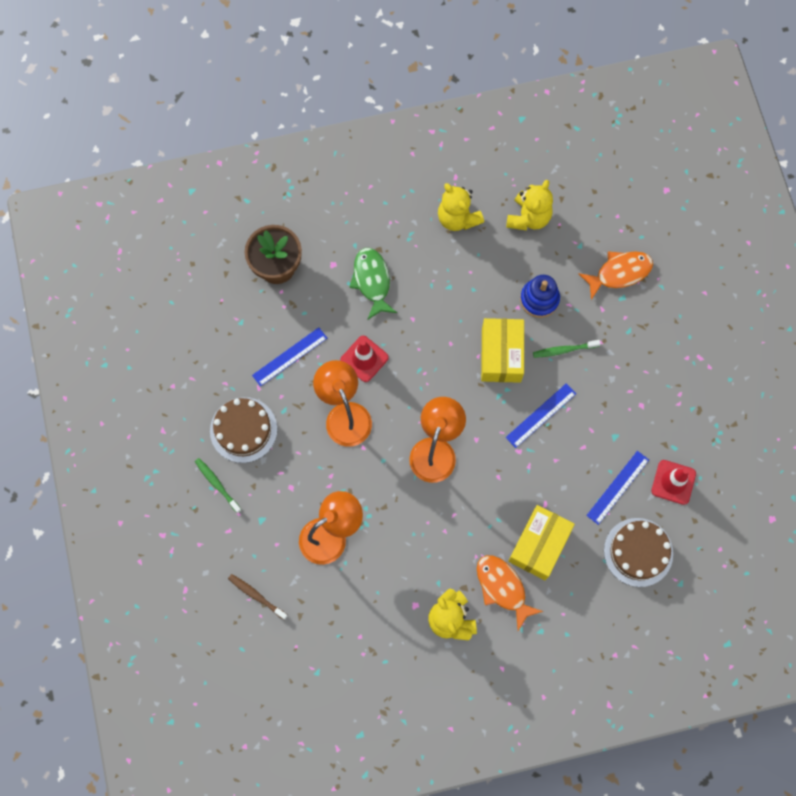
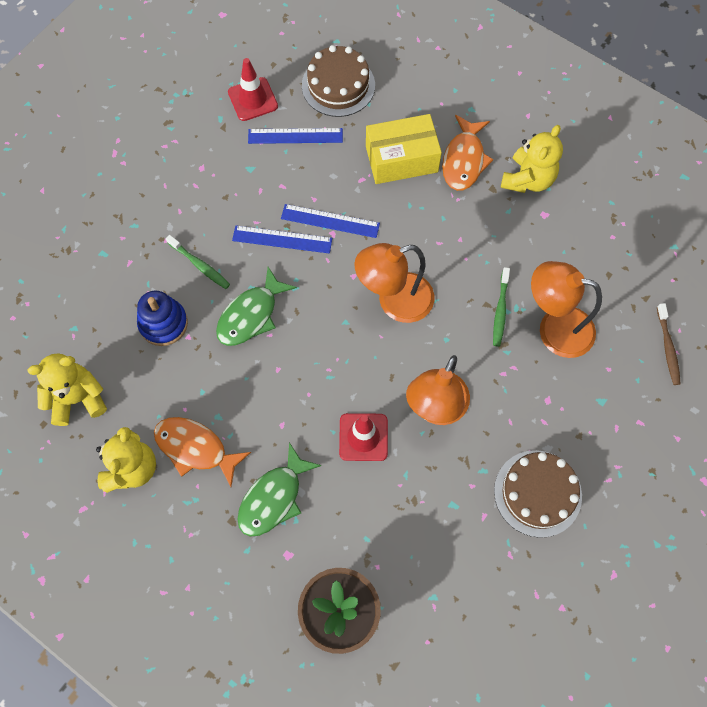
camera: 130 degrees left, 5 degrees down
green toothbrush [195,458,242,513] -> green toothbrush moved to [493,267,510,347]
blue ruler [252,327,327,386] -> blue ruler moved to [281,204,380,238]
yellow box [481,318,524,383] -> green fish [216,267,297,346]
orange fish [578,251,653,300] -> orange fish moved to [154,417,251,487]

